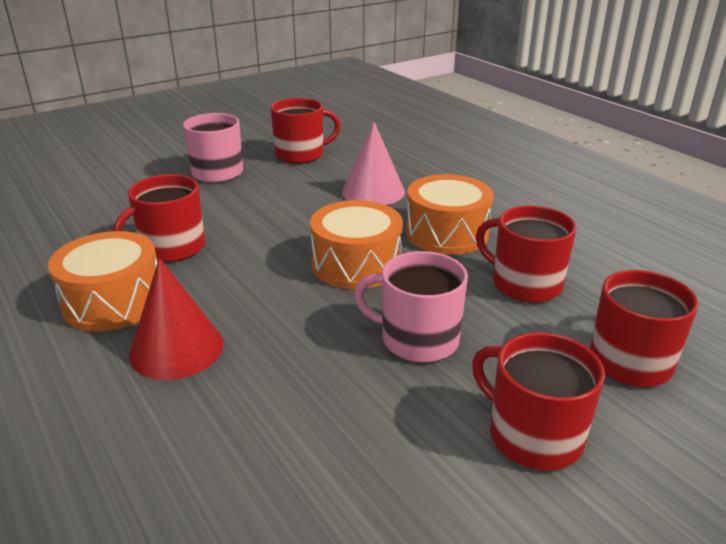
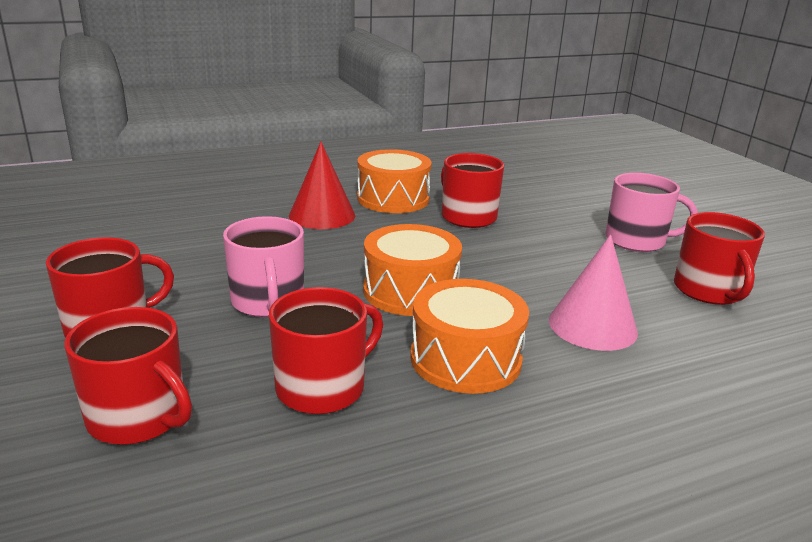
camera: 100 degrees right, 5 degrees down
pink mug [354,251,468,362] -> pink mug turned 135 degrees clockwise [223,216,304,317]

